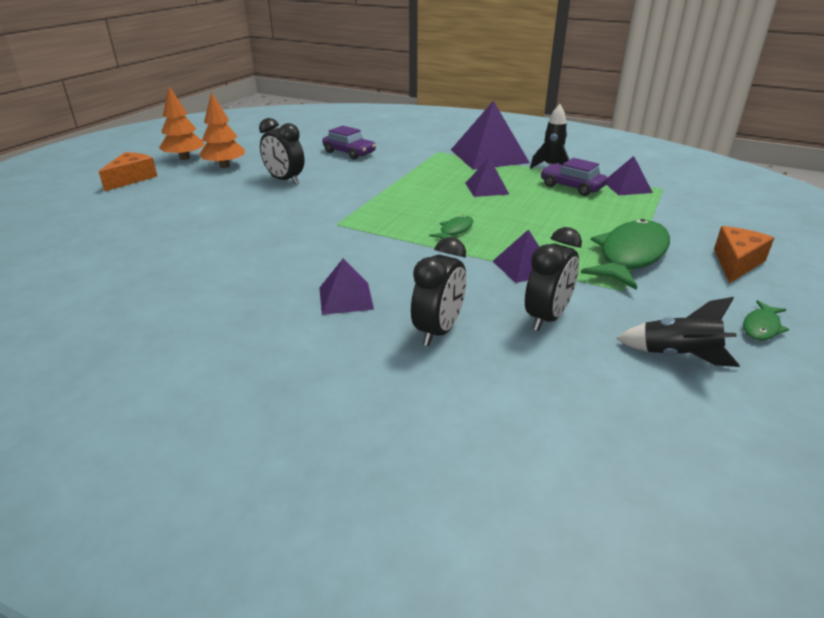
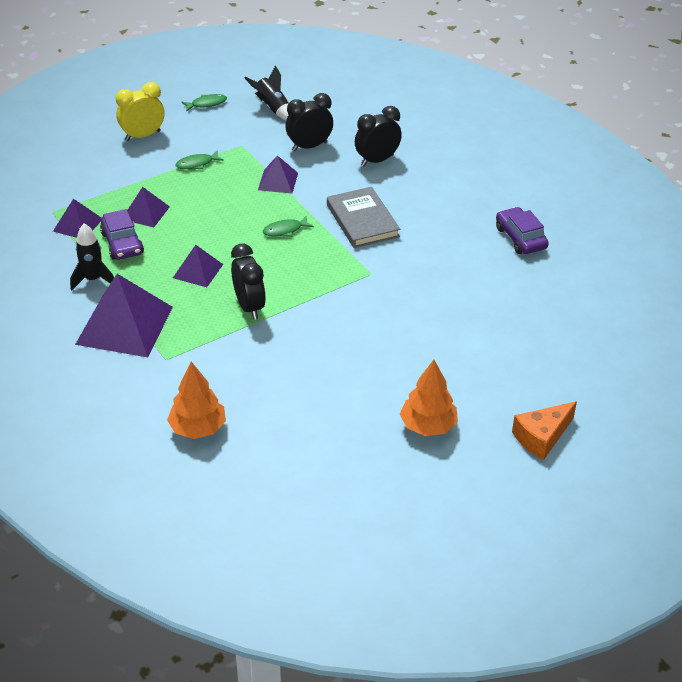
camera: 150 degrees left, 10 degrees up
orange tree [159,86,204,160] -> orange tree moved to [167,362,226,439]
black clock [259,118,305,185] -> black clock moved to [231,244,266,320]
purple pyramid [319,259,374,315] -> purple pyramid moved to [127,187,170,227]
purple car [322,126,376,160] -> purple car moved to [496,207,549,254]
green fish [581,219,670,290] -> green fish [176,151,224,169], size x0.45
orange cheese [714,226,774,283] -> yellow clock [116,82,164,141]
none -> grey book [327,187,400,248]

